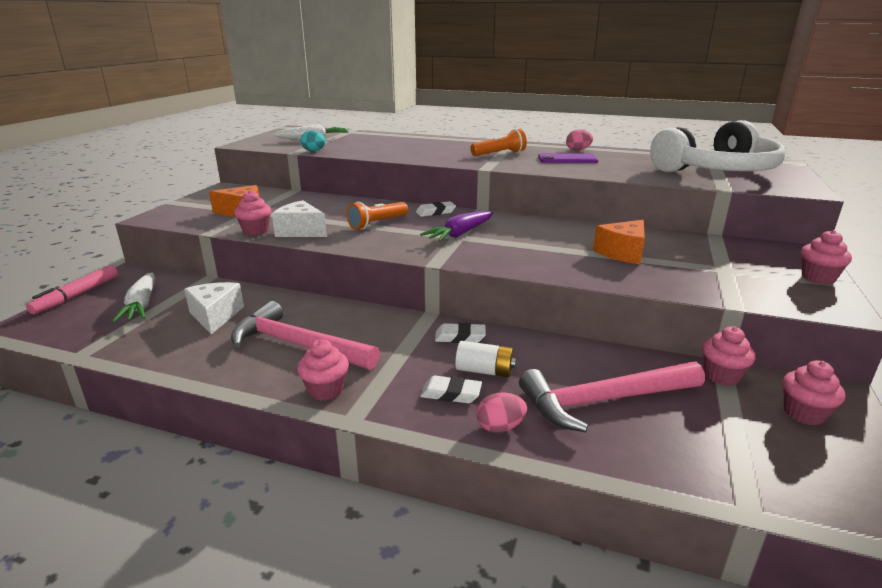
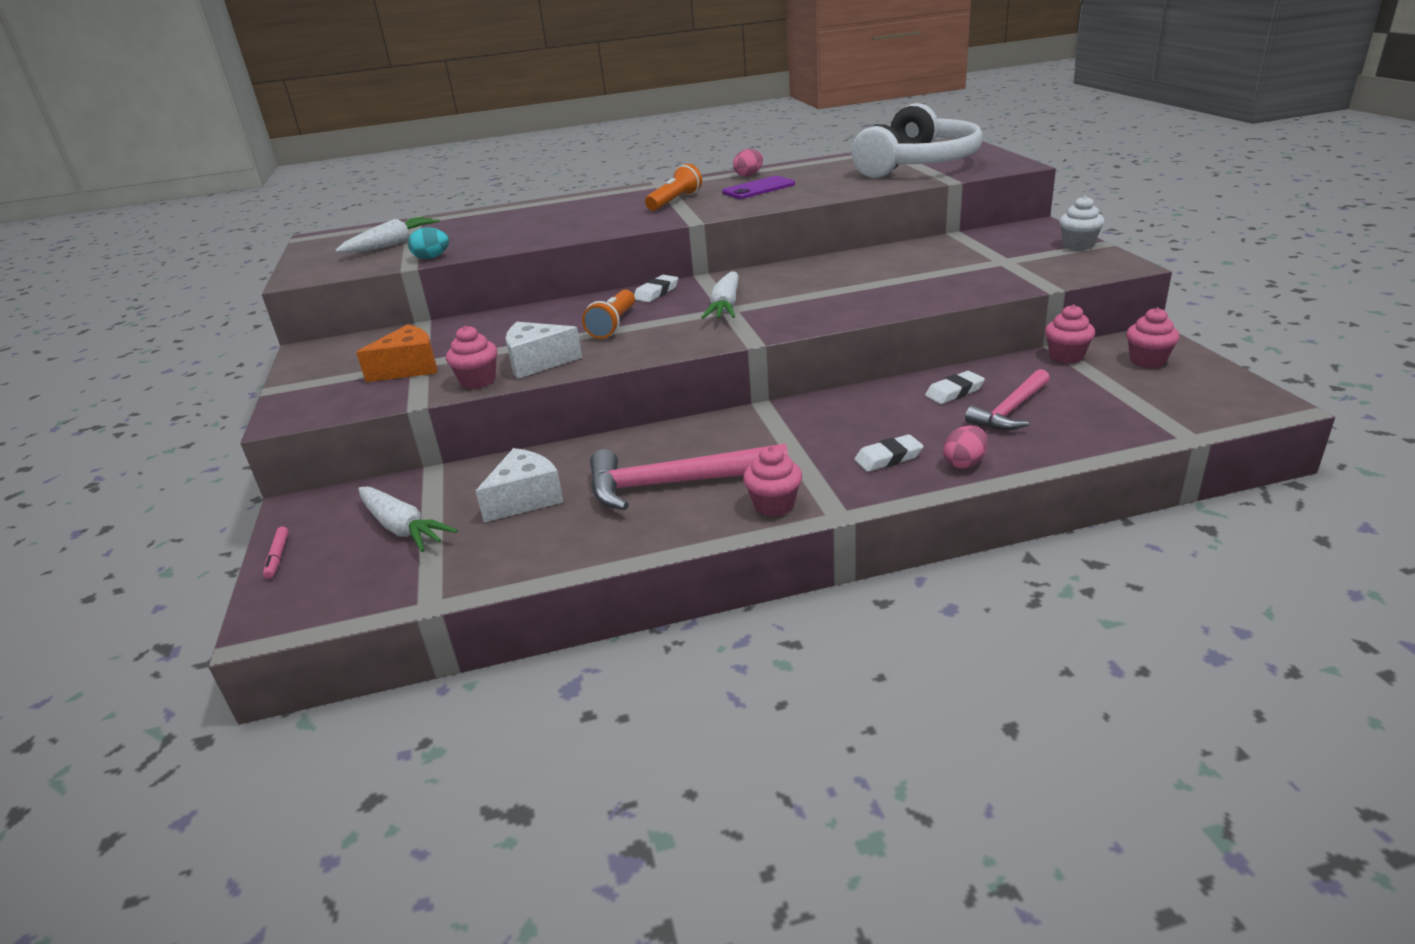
camera: 30 degrees left, 5 degrees up
pink marker [26,265,118,314] -> pink marker [263,527,289,579], size x0.53
white cheese [184,282,244,334] -> white cheese turned 90 degrees clockwise [476,448,564,522]
purple carrot [420,211,493,242] -> white carrot [701,271,739,319]
white eraser [435,323,486,343] -> white eraser moved to [925,371,985,404]
white battery [455,341,516,377] -> none
pink hammer [519,361,705,432] -> pink hammer [965,369,1050,430], size x0.65
orange cheese [593,220,645,264] -> none
pink cupcake [801,230,852,284] -> white cupcake [1059,196,1105,250]

